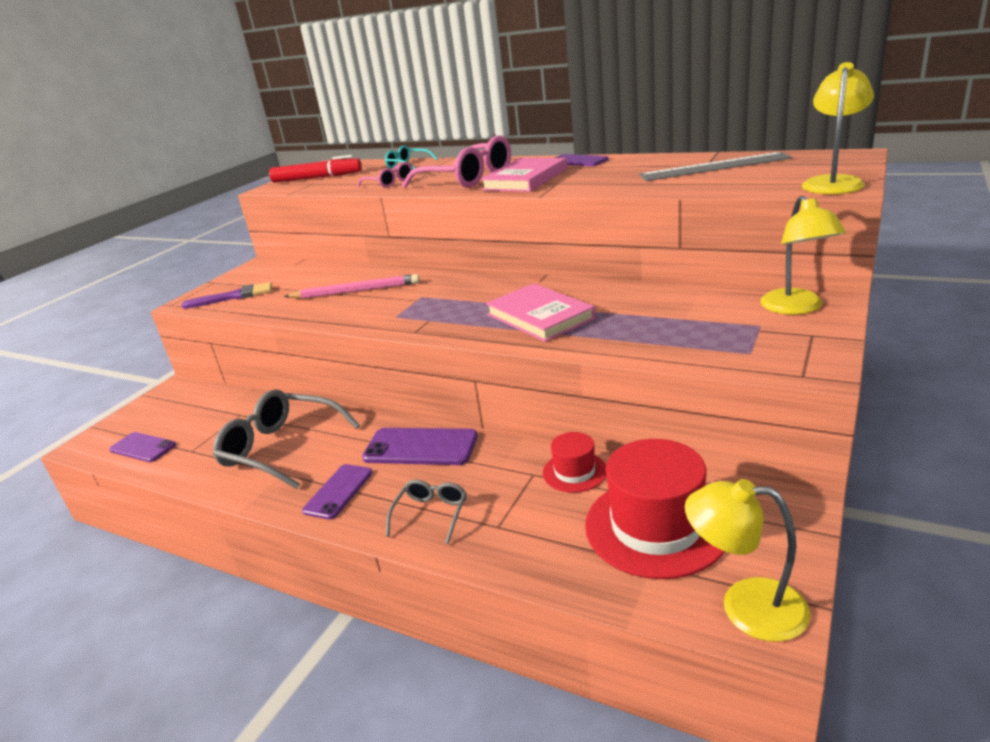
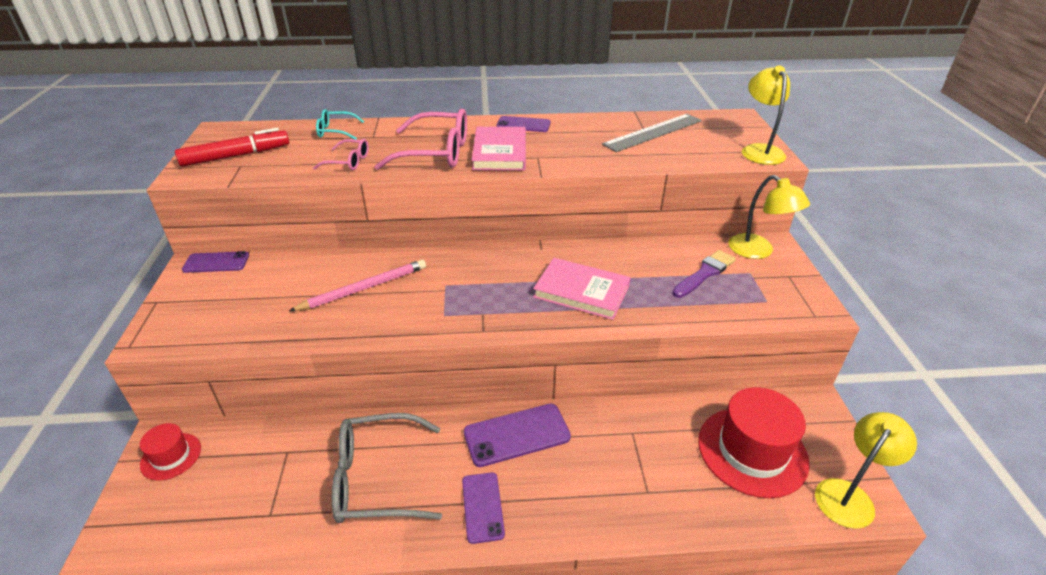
camera: 35 degrees left, 10 degrees up
purple phone [109,432,176,462] -> purple phone moved to [182,251,249,273]
purple brush [181,282,272,309] -> purple brush moved to [672,250,736,298]
grey glasses [386,480,467,544] -> none
red hat [543,432,606,493] -> red hat moved to [140,423,201,481]
yellow lamp [685,479,810,642] -> yellow lamp turned 150 degrees clockwise [815,412,917,529]

